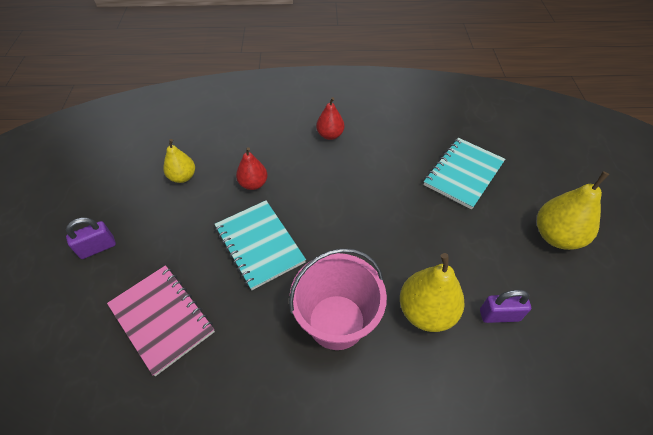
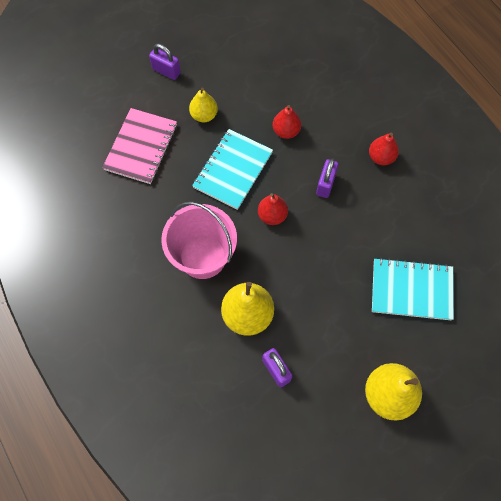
camera: 60 degrees right, 15 degrees up
yellow pear [163,139,195,183] -> yellow pear moved to [189,88,218,122]
none -> red pear [258,193,288,225]
none -> purple padlock [316,158,338,198]

